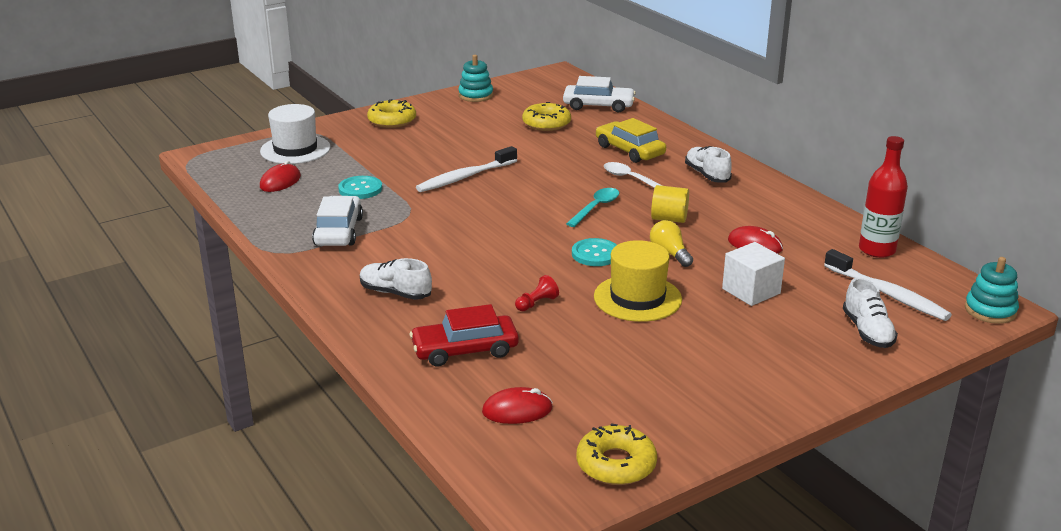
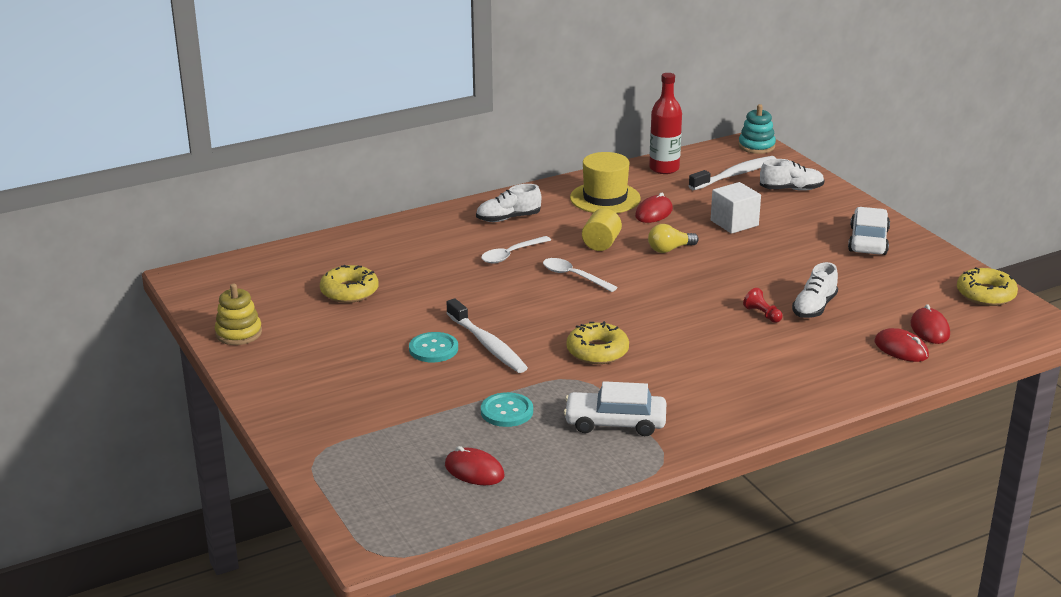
camera: 85 degrees left, 0 degrees up
white hat [260,104,331,164] -> none
white shoe [360,258,432,300] -> white shoe moved to [792,262,838,318]
yellow donut [367,99,416,128] -> yellow donut moved to [567,321,629,364]
red car [410,304,519,367] -> none
turquoise stacking toy [458,55,493,102] -> yellow stacking toy [215,283,262,345]
white car [563,76,636,112] -> white car moved to [848,207,890,255]
turquoise spoon [566,188,619,227] -> white spoon [543,258,618,292]
turquoise button [572,238,617,266] -> turquoise button moved to [409,332,458,362]
yellow hat [594,240,682,322] -> yellow hat moved to [570,152,641,213]
yellow car [596,118,666,163] -> none
none -> red mouse [875,328,929,362]

